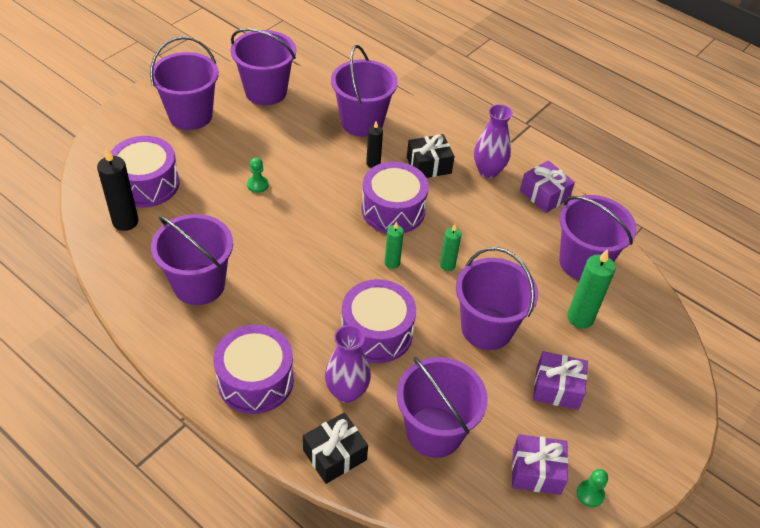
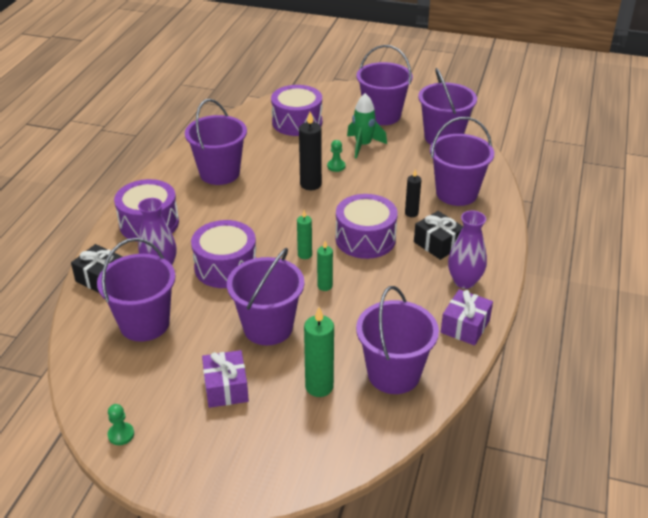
camera: 70 degrees right, 10 degrees down
black candle [97,147,139,231] -> black candle moved to [299,112,322,190]
purple gift [512,434,568,495] -> none
none -> green rocket [347,93,387,159]

